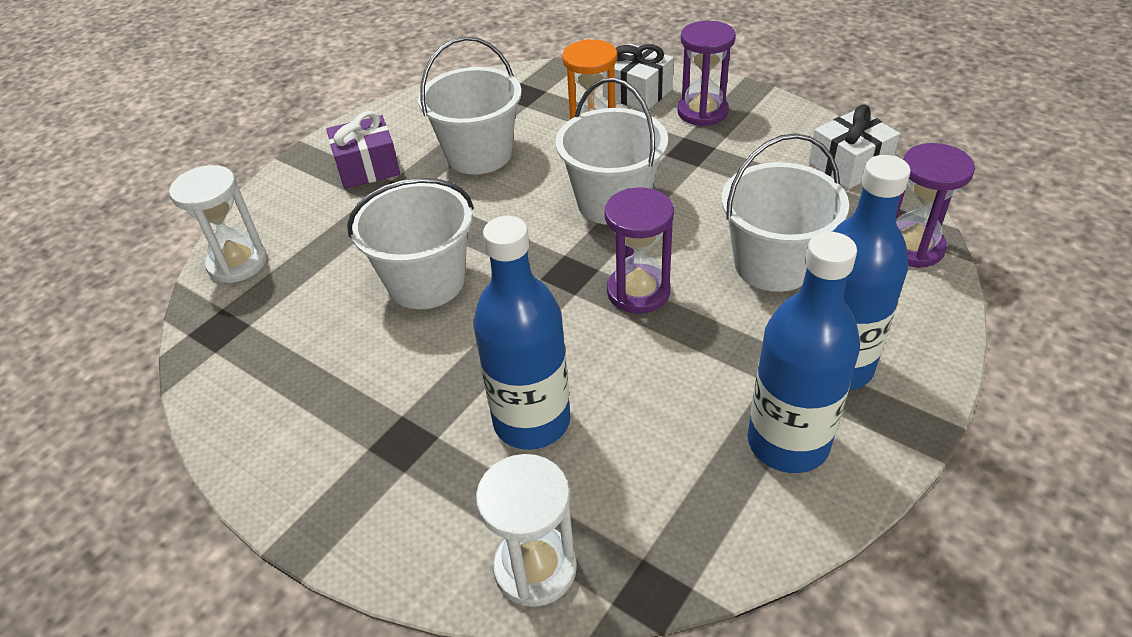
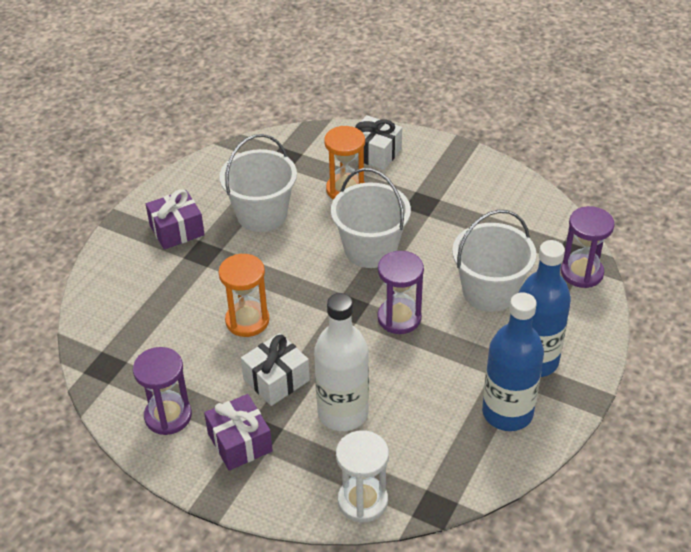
camera: 10 degrees left, 0 degrees up
white hourglass [169,165,267,283] -> none
white bucket [347,178,474,309] -> orange hourglass [219,254,269,337]
blue bottle [474,216,570,450] -> white bottle [314,293,369,431]
purple hourglass [677,20,736,126] -> purple hourglass moved to [133,347,192,435]
white gift [809,105,900,189] -> white gift moved to [241,333,310,406]
none -> purple gift [204,394,273,471]

